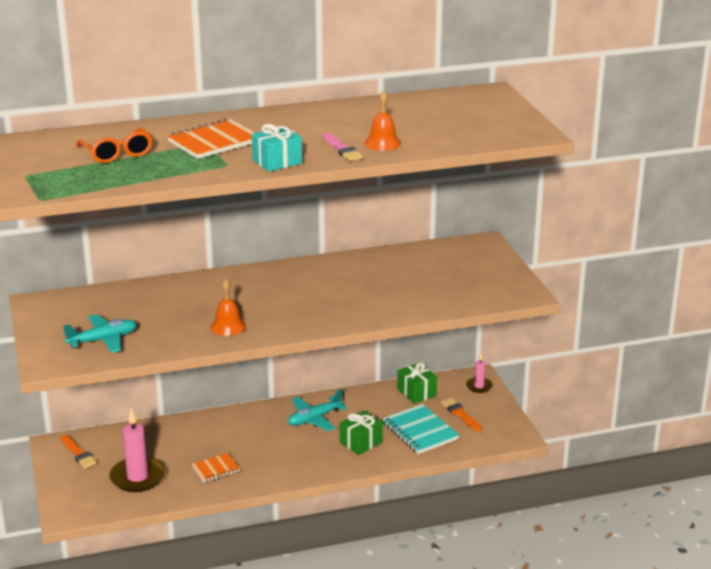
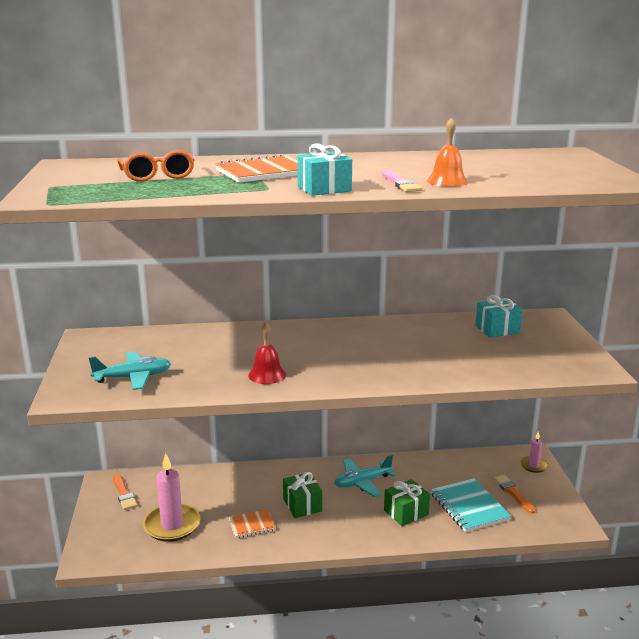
camera: 10 degrees right, 5 degrees down
orange bell [211,279,246,336] -> red bell [248,322,286,384]
green gift [397,362,437,404] -> green gift moved to [283,472,322,518]
none -> turquoise gift [475,295,523,338]

